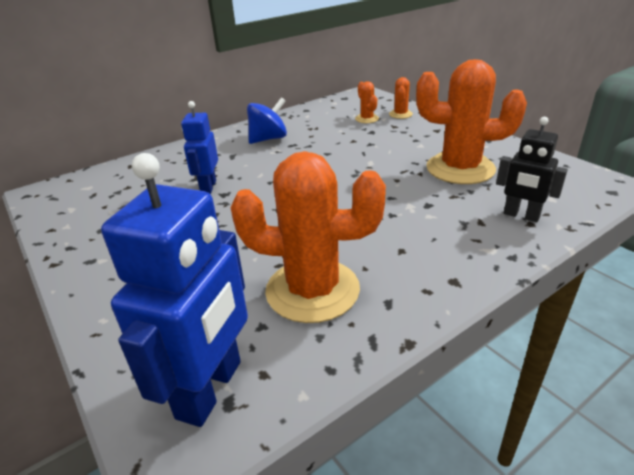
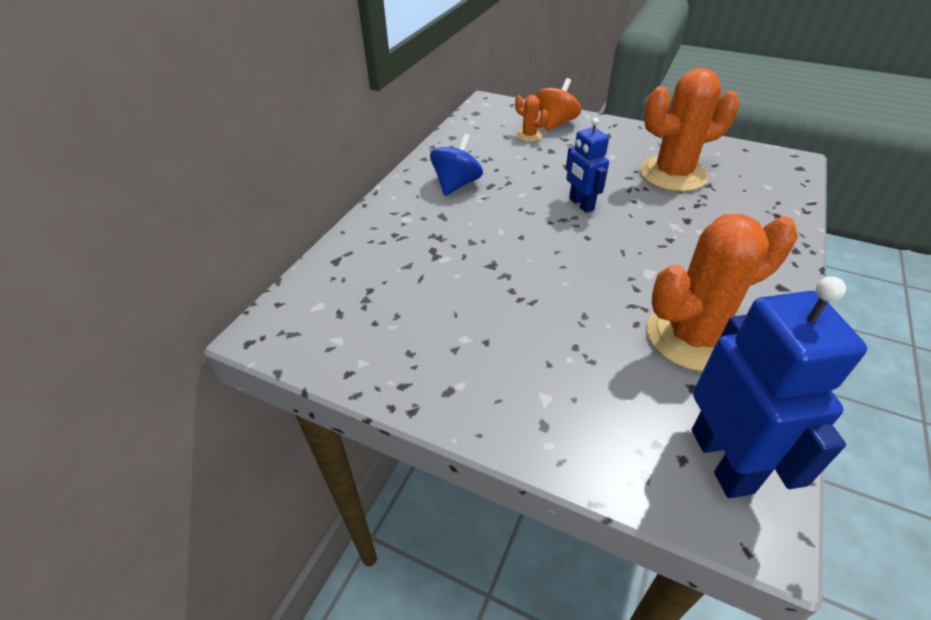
camera: 30 degrees left, 10 degrees up
blue robot [181,101,218,194] -> blue robot moved to [566,118,609,213]
orange cactus [389,77,413,119] -> orange spinning top [536,78,581,131]
black robot [496,117,568,222] -> none

